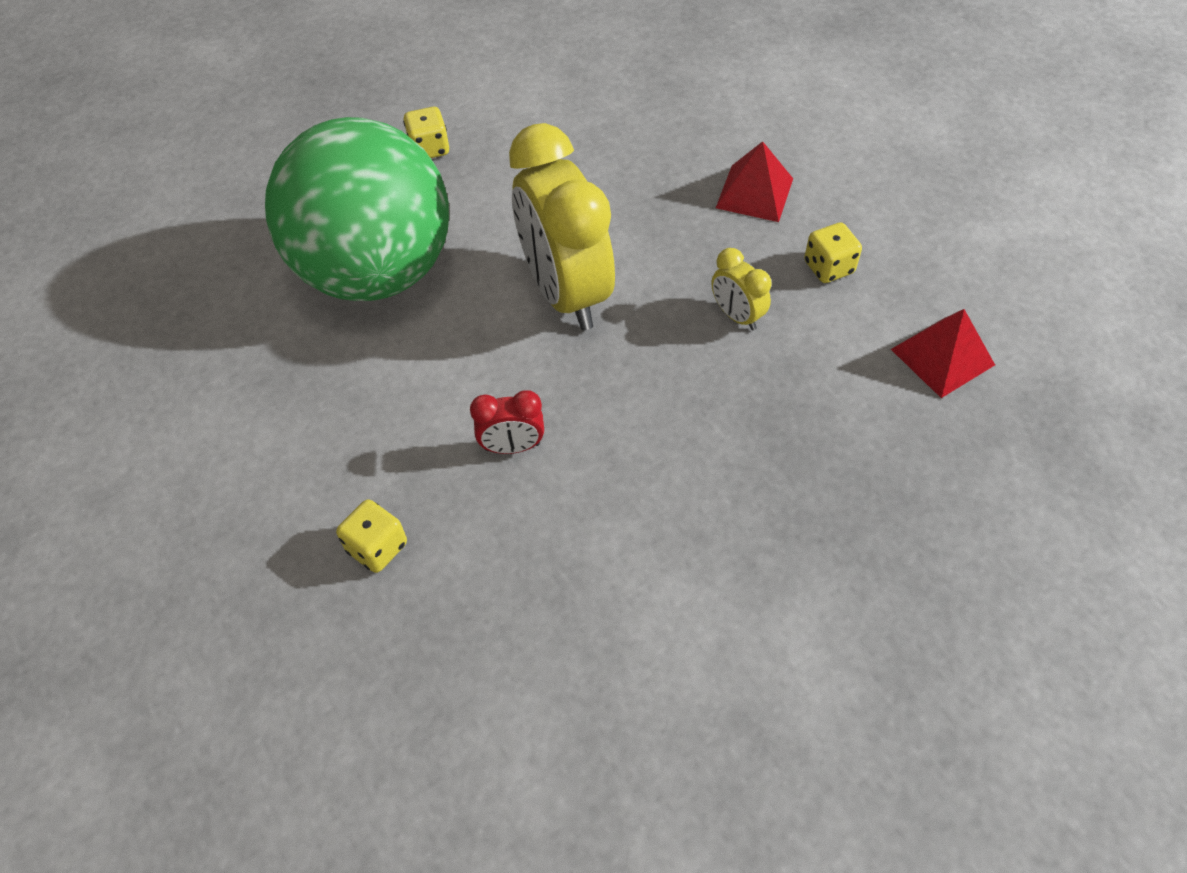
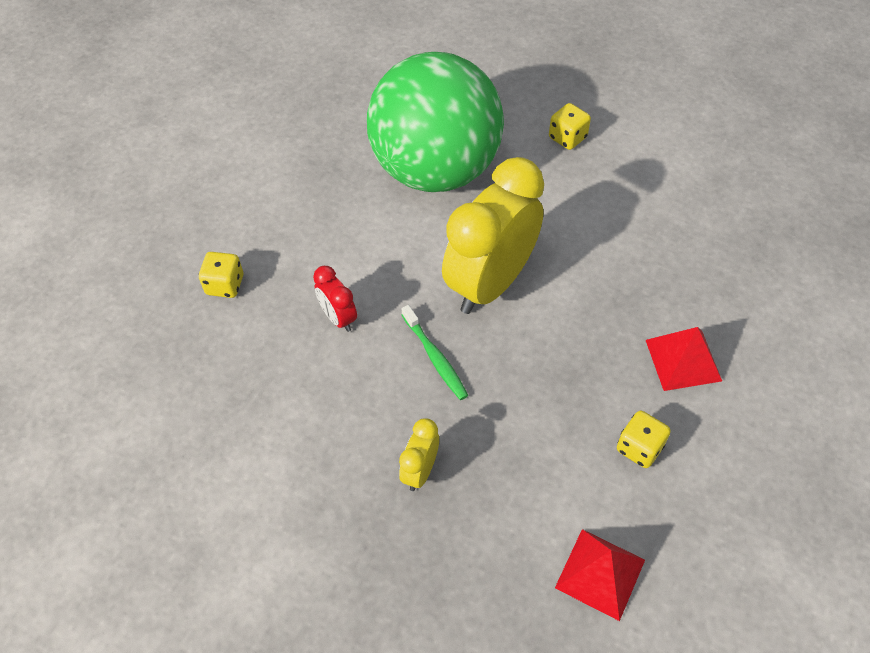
camera: 60 degrees right, 0 degrees up
yellow clock [712,248,772,330] -> yellow clock moved to [399,418,439,491]
none -> green toothbrush [402,305,468,400]

